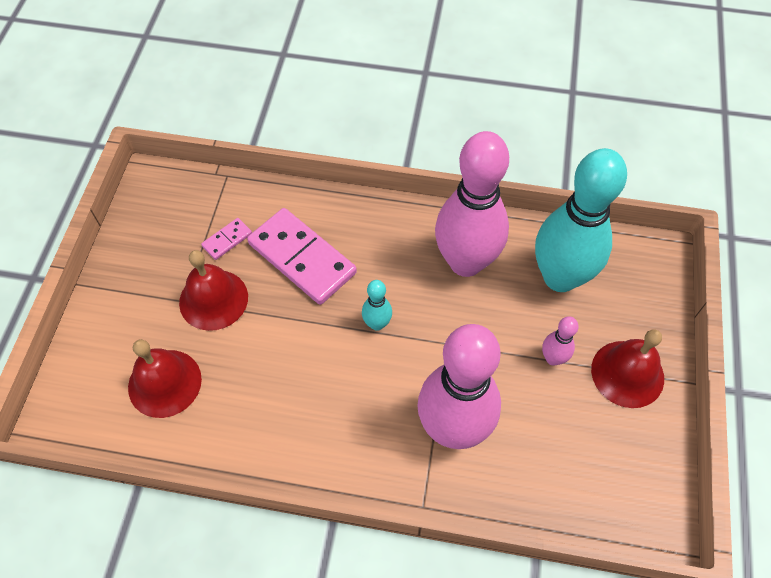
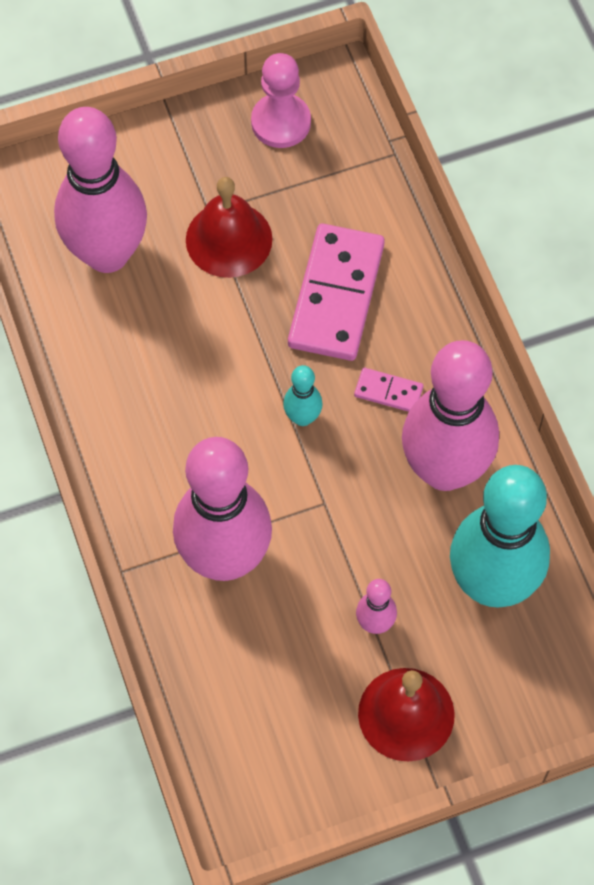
camera: 60 degrees right, 5 degrees up
red bell [128,339,202,418] -> pink bowling pin [54,107,147,273]
pink domino [201,218,252,260] -> pink domino moved to [354,368,423,412]
none -> pink pawn [251,53,311,148]

